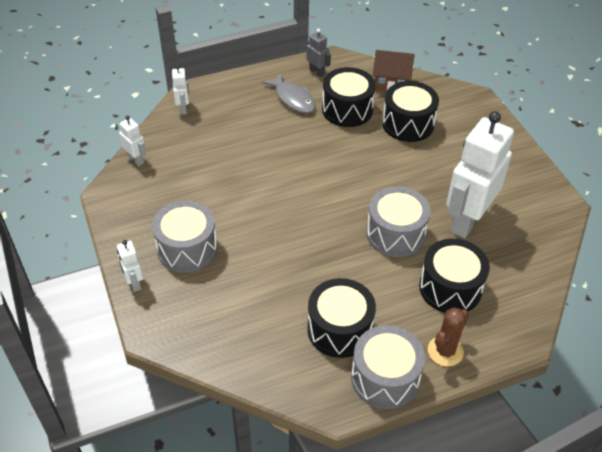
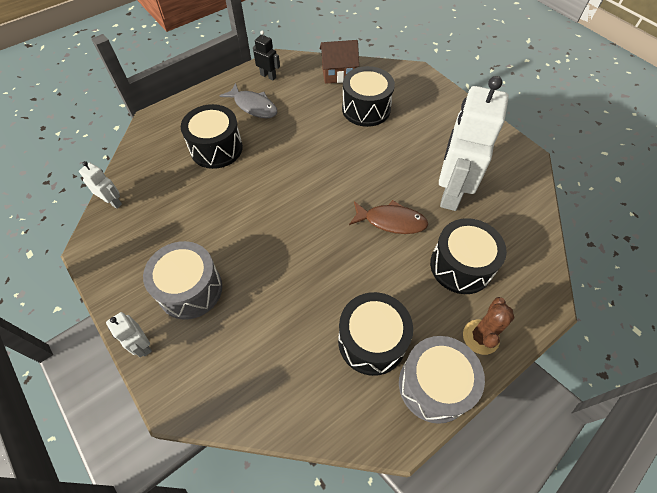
camera: 15 degrees left, 10 degrees up
white robot [172,65,189,115] -> none
grey robot [306,29,331,77] -> black robot [253,31,280,80]
black drum [322,67,376,127] -> black drum moved to [181,104,243,169]
grey drum [366,186,431,257] -> brown fish [349,200,428,234]

